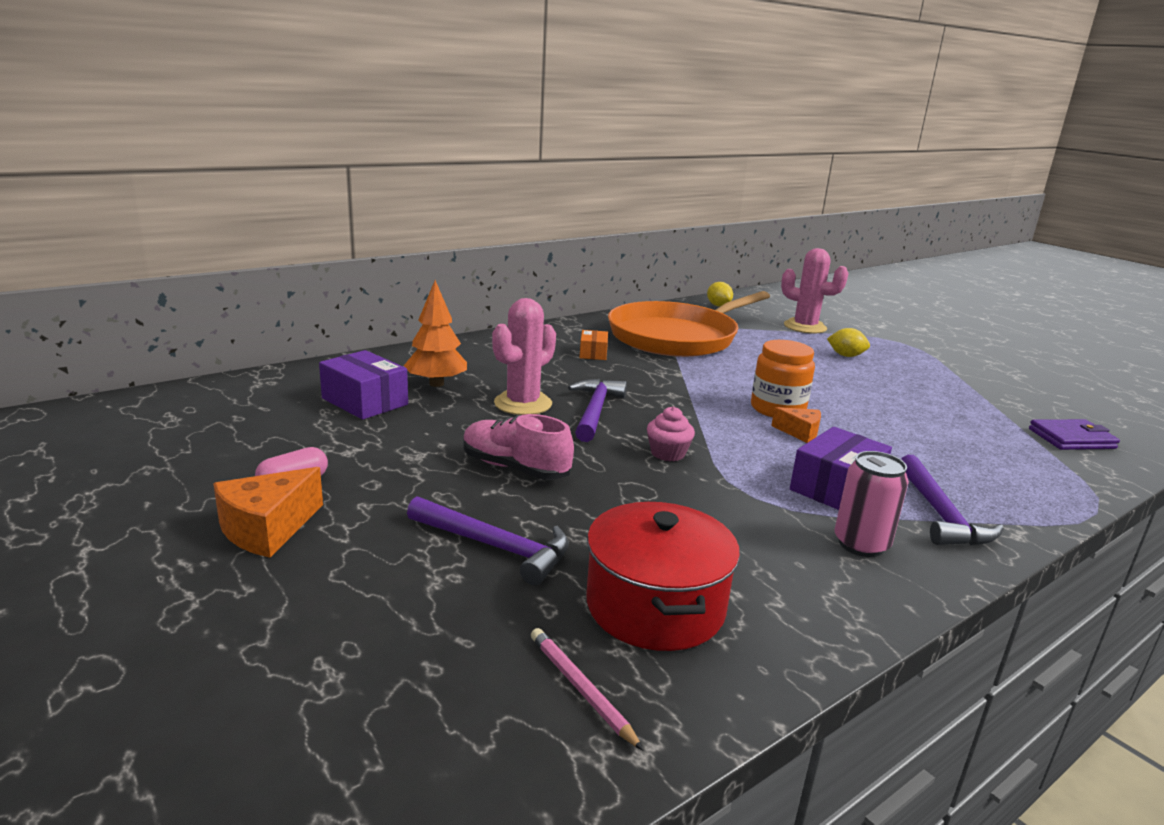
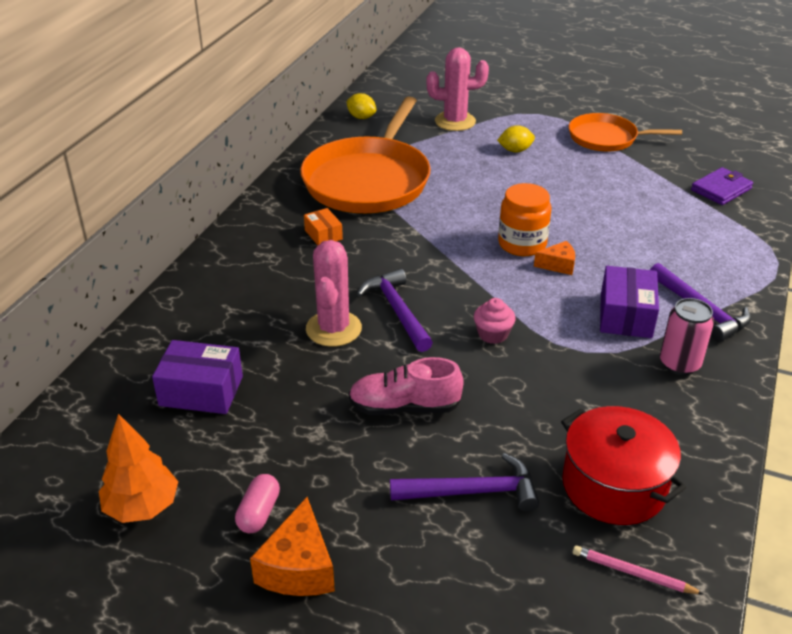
camera: 30 degrees left, 15 degrees up
orange tree [404,280,467,387] -> orange tree moved to [99,414,178,523]
none -> orange pan [569,113,682,152]

